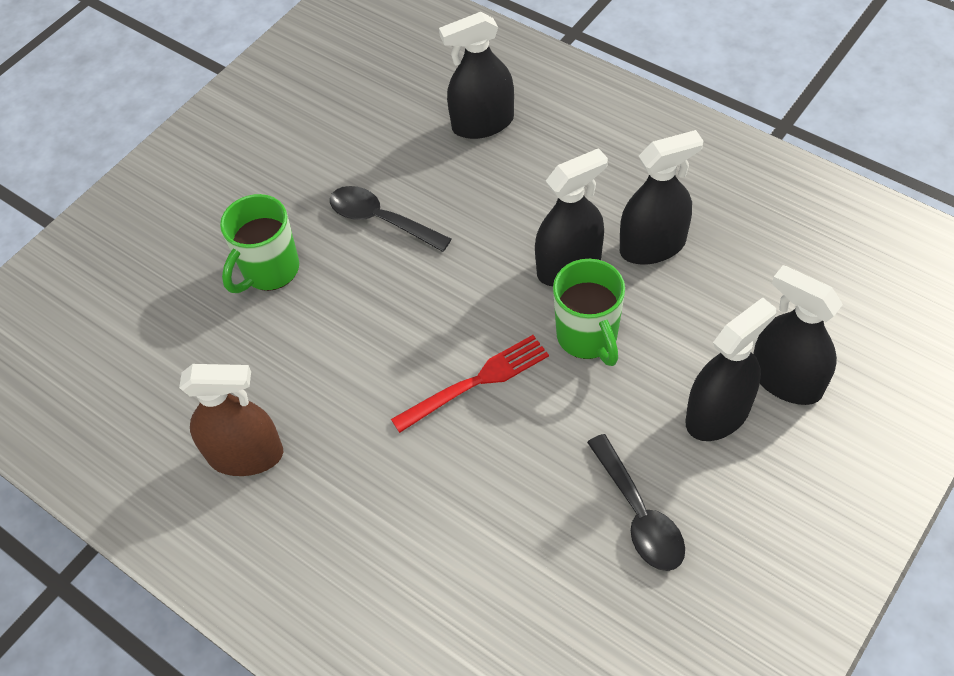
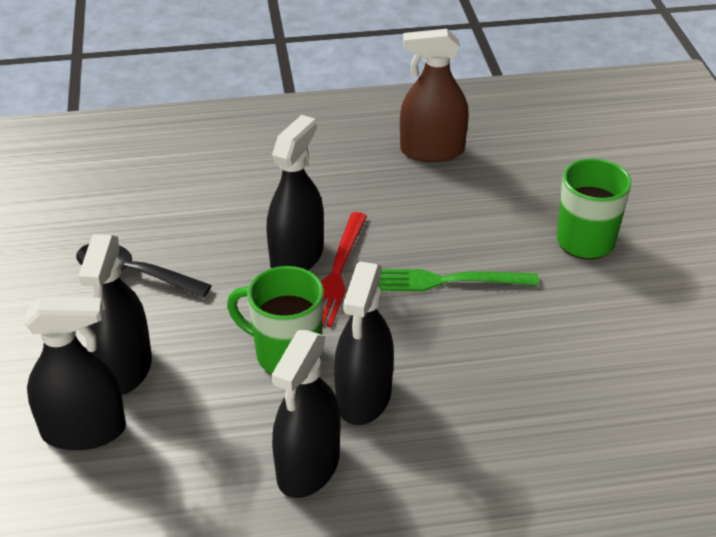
camera: 130 degrees right, 15 degrees down
brown spray bottle [179,364,283,476] -> brown spray bottle turned 45 degrees clockwise [400,29,469,162]
black spoon [330,186,452,252] -> none
black spray bottle [439,12,514,139] -> black spray bottle moved to [266,115,324,270]
none -> green fork [379,269,539,291]

